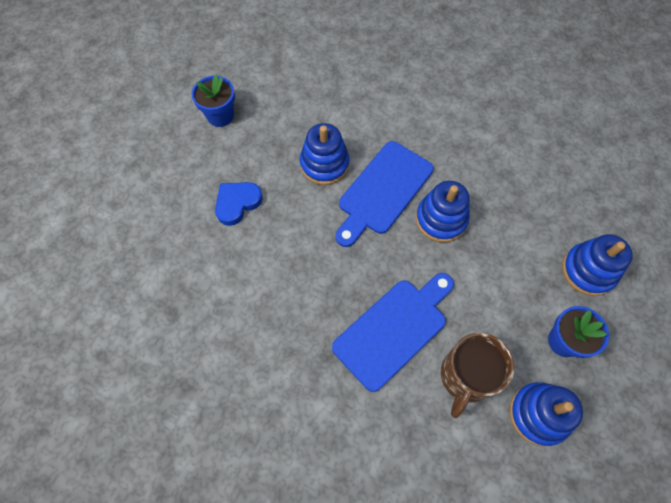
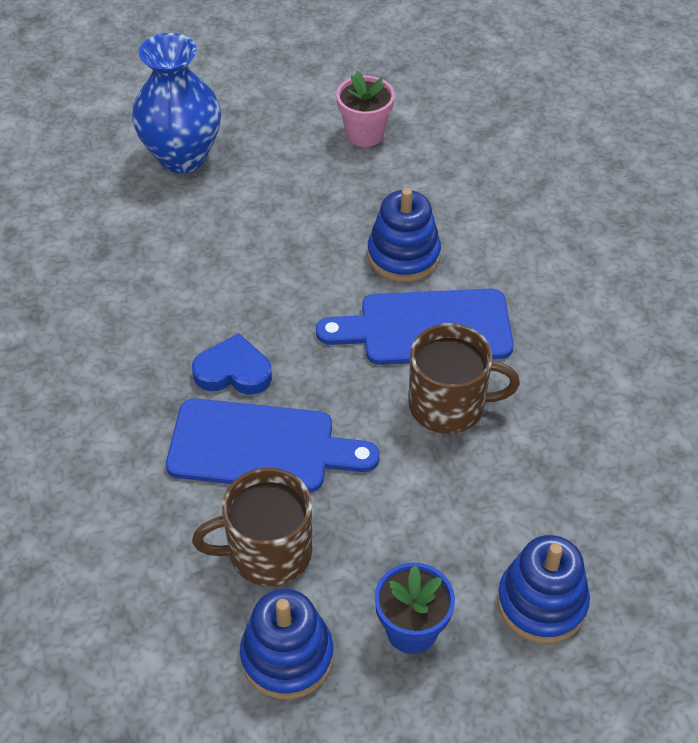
camera: 50 degrees right, 15 degrees down
blue flower pot [192,75,235,127] -> pink flower pot [336,71,395,147]
blue heart [215,182,263,226] -> blue heart moved to [192,333,272,395]
blue stacking toy [416,181,470,243] -> brown mug [409,323,520,434]
none -> blue vase [132,33,221,173]

